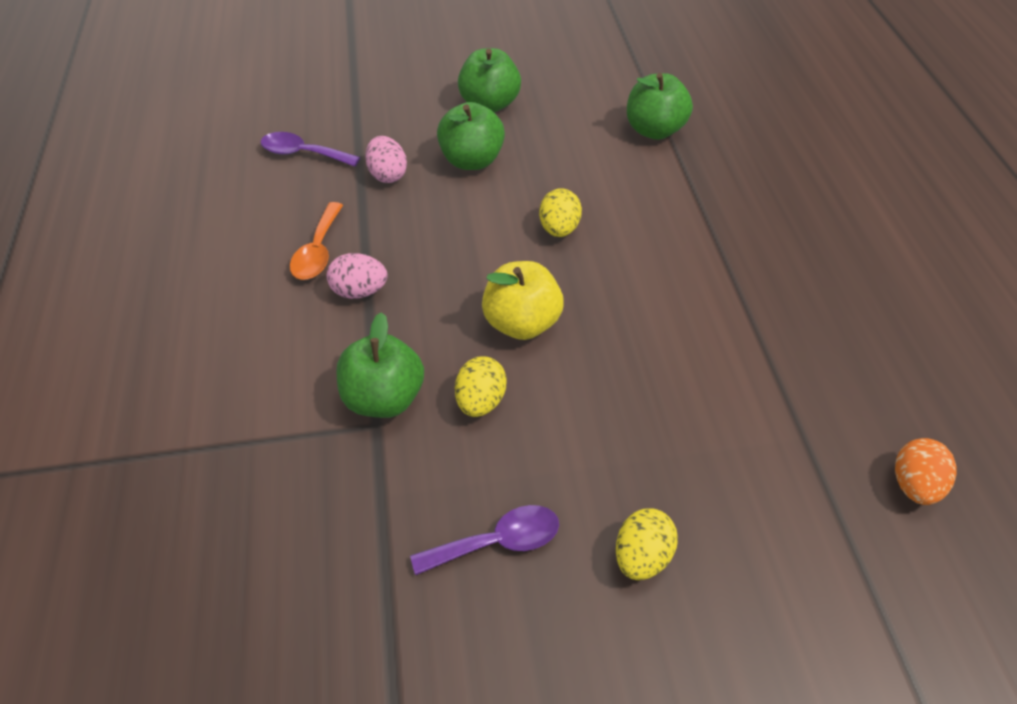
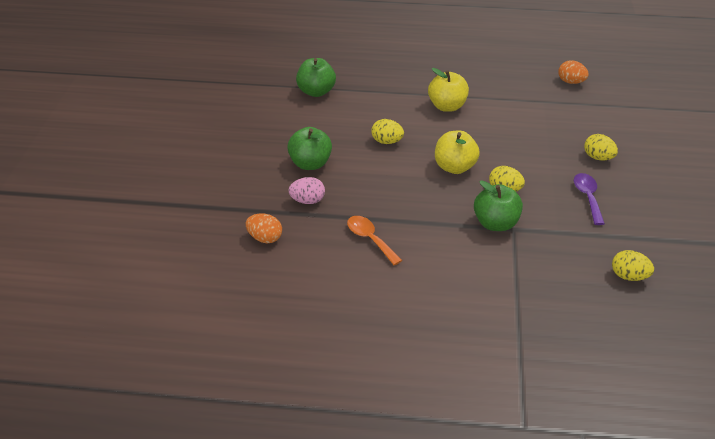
camera: 75 degrees left, 10 degrees down
purple spoon [261,132,360,167] -> orange egg [246,214,282,243]
orange spoon [290,202,343,280] -> orange spoon turned 150 degrees counterclockwise [347,216,402,265]
pink egg [327,253,388,299] -> none
green apple [458,48,521,112] -> none
none -> yellow apple [428,68,469,112]
none -> yellow egg [612,250,654,281]

